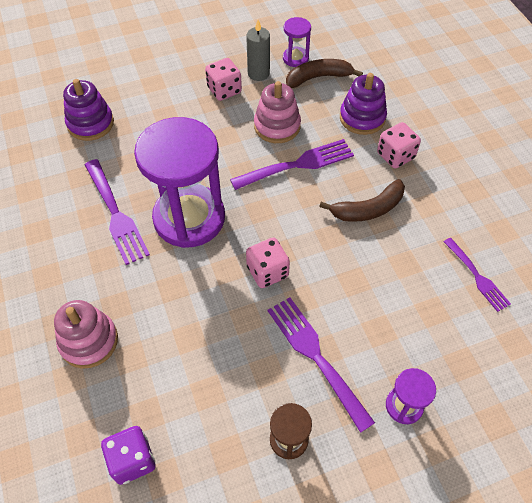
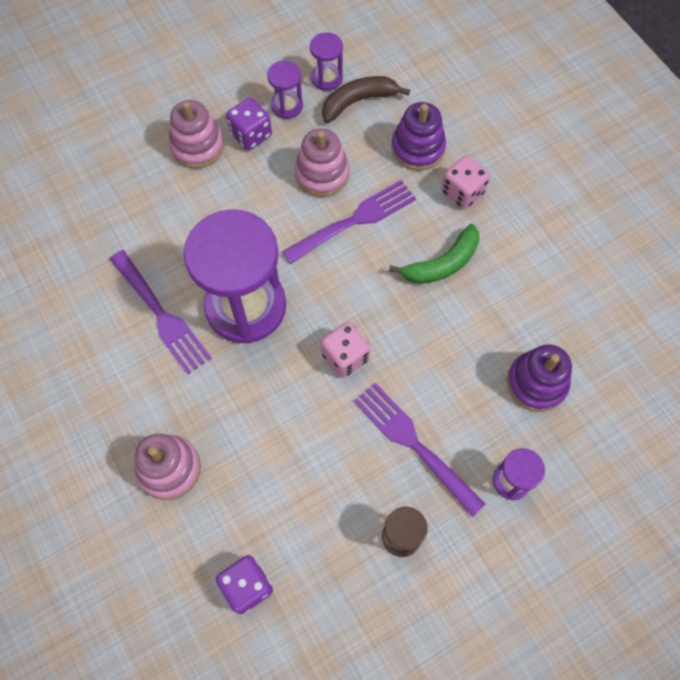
camera: 10 degrees left, 10 degrees up
purple stacking toy [63,79,114,141] -> purple stacking toy moved to [507,345,572,412]
pink dice [205,58,242,101] -> purple dice [226,98,272,150]
grey candle [246,20,270,81] -> purple hourglass [267,61,303,119]
brown banana [319,179,405,222] -> green banana [389,224,479,284]
purple fork [444,238,511,312] -> none
none -> pink stacking toy [169,100,224,169]

